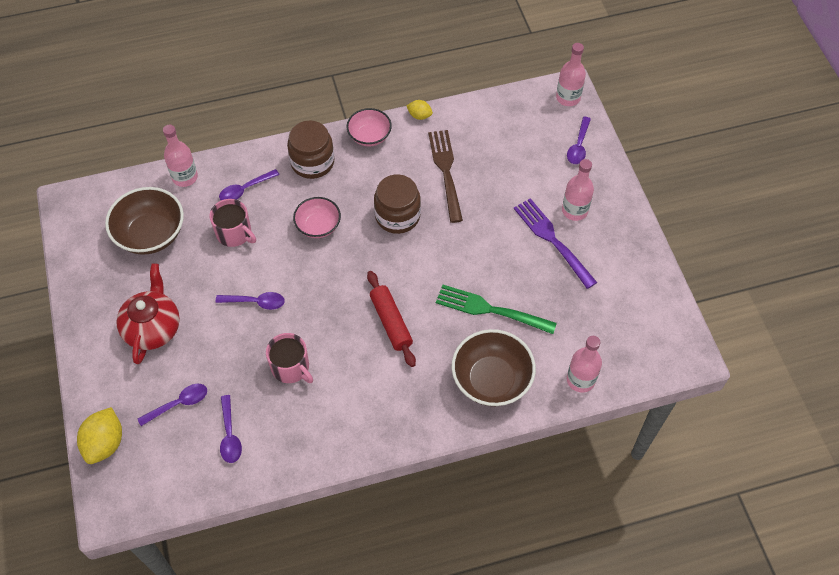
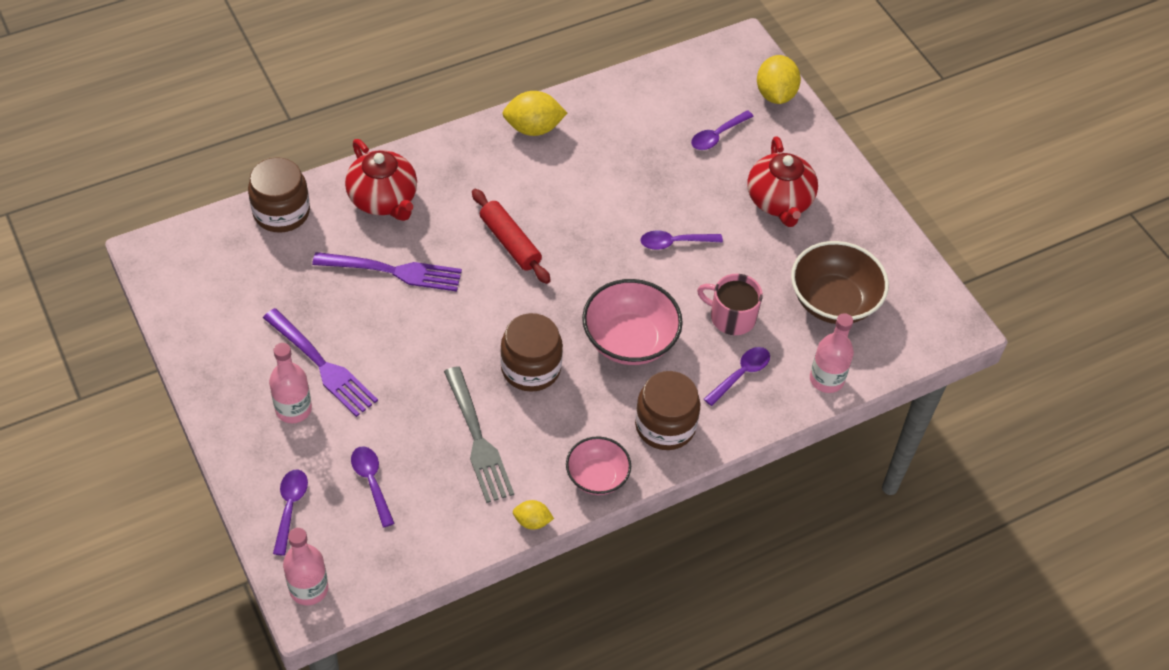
camera: 165 degrees right, 5 degrees down
purple spoon [220,395,242,463] -> purple spoon moved to [351,446,395,527]
pink mug [266,333,313,383] -> none
pink bowl [293,197,341,238] -> pink bowl [582,279,683,365], size x1.61
brown fork [428,130,463,223] -> grey fork [444,366,514,503]
green fork [436,285,557,334] -> purple fork [312,252,462,292]
brown bowl [451,329,536,406] -> red teapot [345,139,417,221]
pink bottle [567,336,602,393] -> brown jar [248,157,310,233]
none -> yellow lemon [502,91,567,136]

